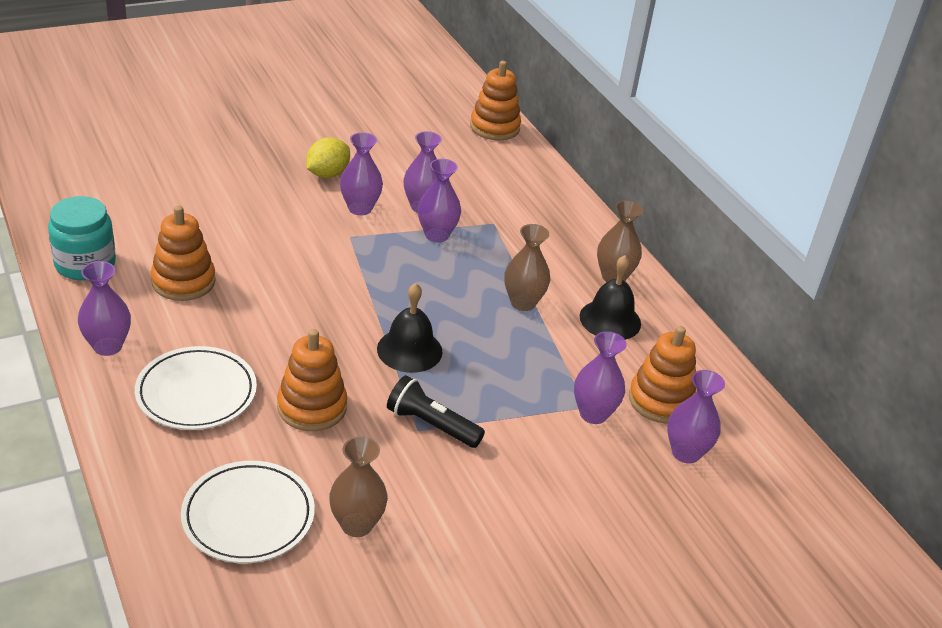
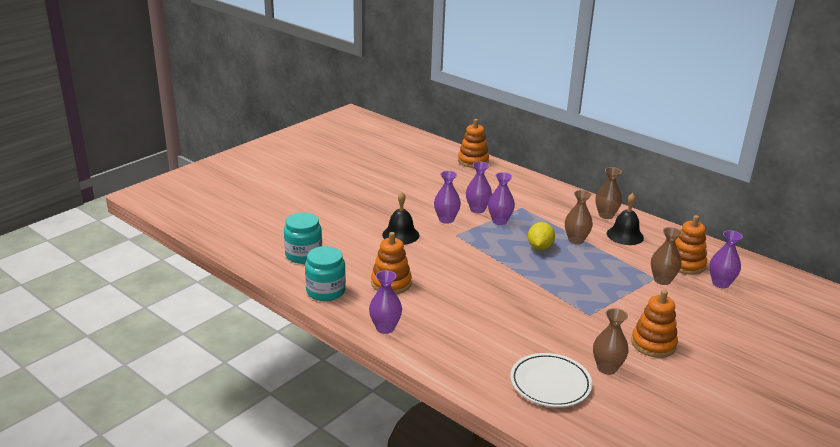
camera: 20 degrees left, 10 degrees down
white plate [135,346,257,430] -> none
orange stacking toy [277,329,347,431] -> orange stacking toy moved to [631,290,678,358]
yellow lemon [306,137,350,178] -> yellow lemon moved to [528,222,555,250]
black bell [377,283,443,373] -> black bell moved to [382,192,419,245]
black flashlight [387,375,485,448] -> none
purple vase [574,331,627,424] -> brown vase [651,227,682,285]
none -> turquoise jar [284,212,322,264]

